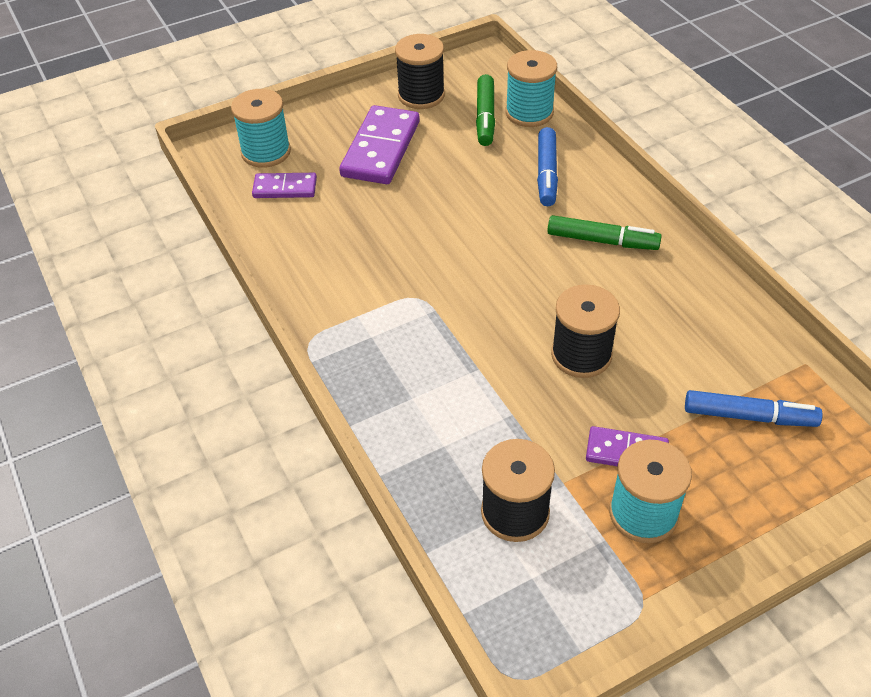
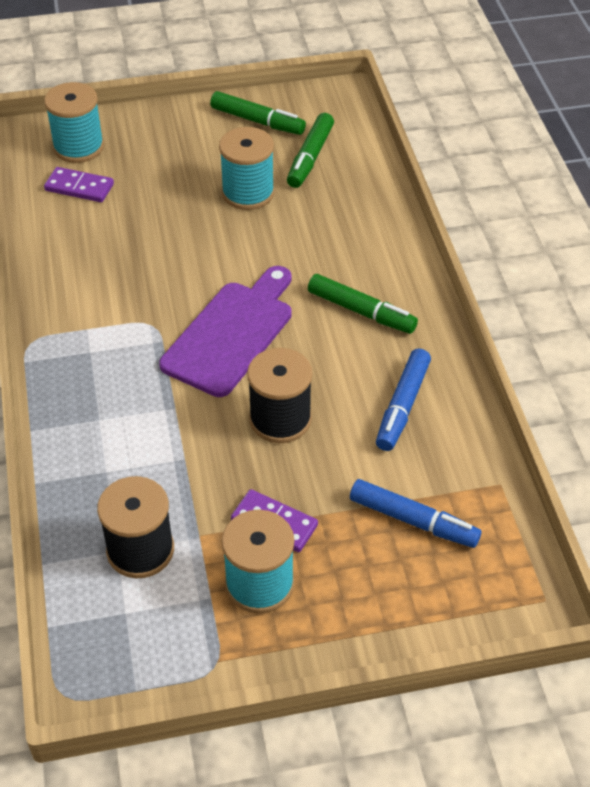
camera: 15 degrees right, 0 degrees up
purple domino [339,105,420,184] -> none
black spool [395,34,445,109] -> green marker [210,91,306,135]
turquoise spool [506,50,557,127] -> turquoise spool moved to [219,127,275,210]
blue marker [537,127,558,206] -> blue marker moved to [376,349,431,451]
none -> purple cutting board [159,266,292,397]

